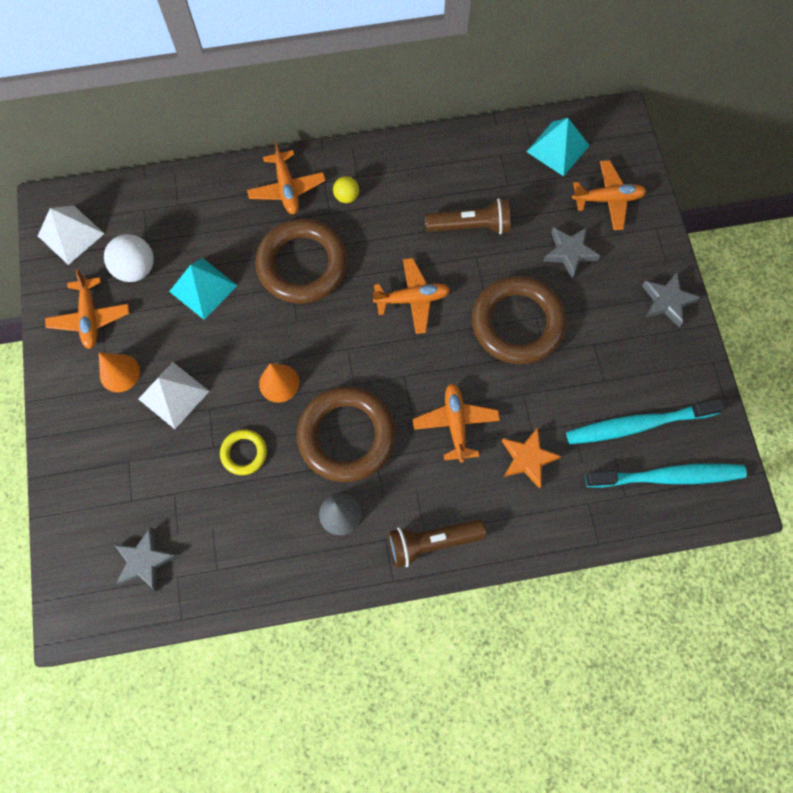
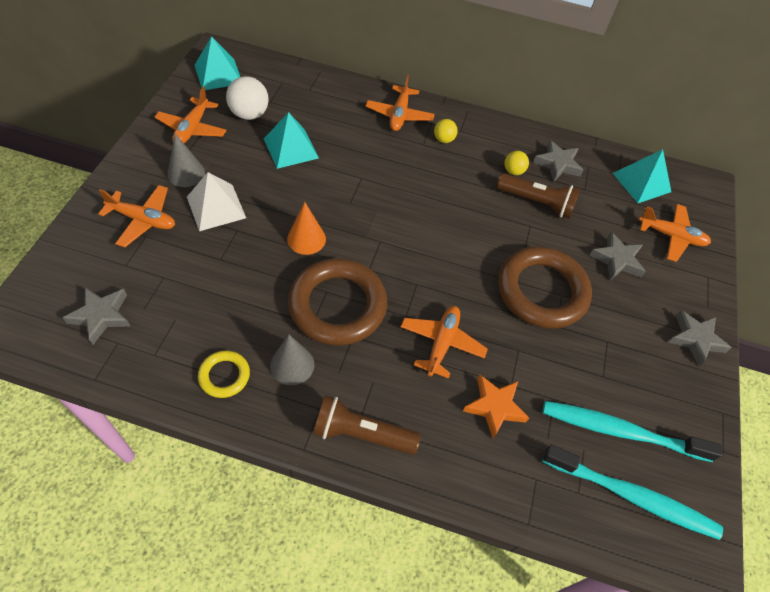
camera: 20 degrees right, 15 degrees down
white pyramid [38,205,105,265] -> turquoise pyramid [195,36,240,90]
orange cone [99,352,140,392] -> grey cone [167,133,205,187]
yellow ring [220,429,267,475] -> yellow ring moved to [198,350,250,398]
brown ring [255,219,348,304] -> none
orange plane [373,258,450,334] -> orange plane moved to [98,185,175,247]
none -> yellow ball [504,151,529,175]
none -> grey star [533,140,584,182]

